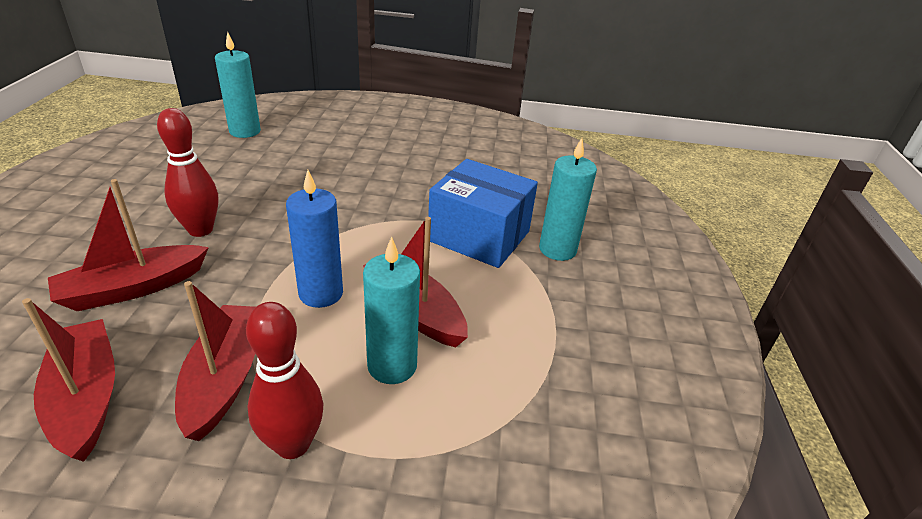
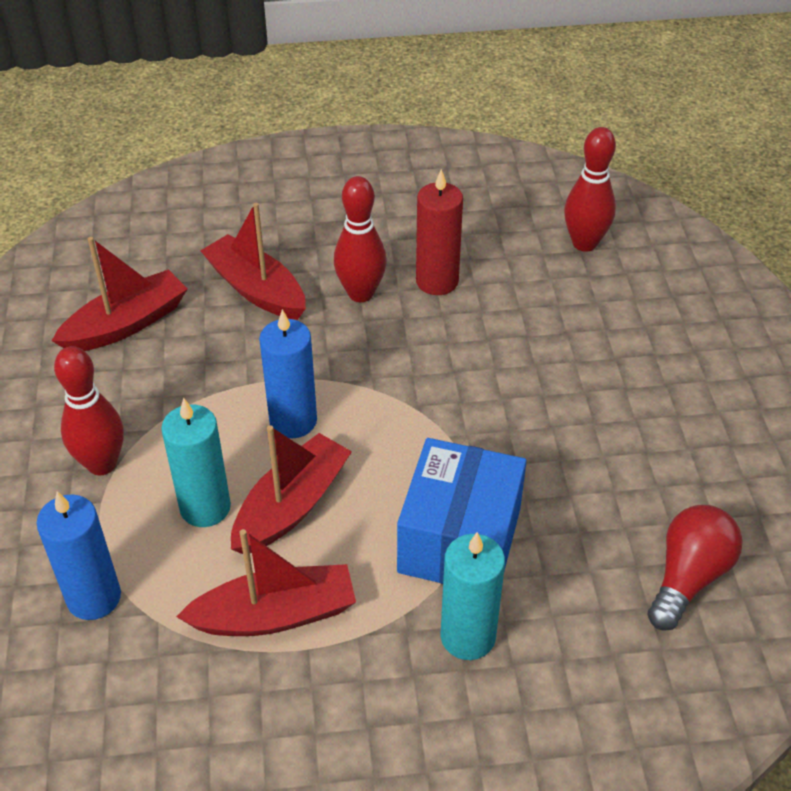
camera: 80 degrees right, 10 degrees up
red boat [175,281,255,441] -> red boat moved to [176,529,356,636]
turquoise candle [215,32,261,138] -> red bowling pin [564,127,616,252]
none -> blue candle [36,491,121,620]
none -> red candle [416,169,463,295]
none -> red light bulb [647,505,743,631]

